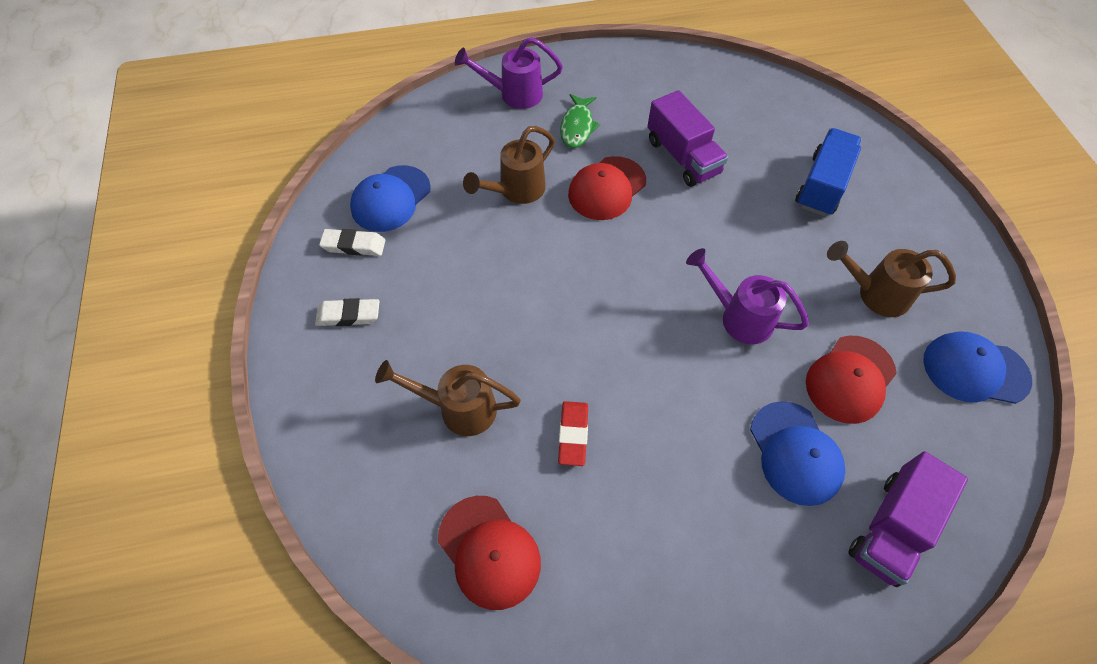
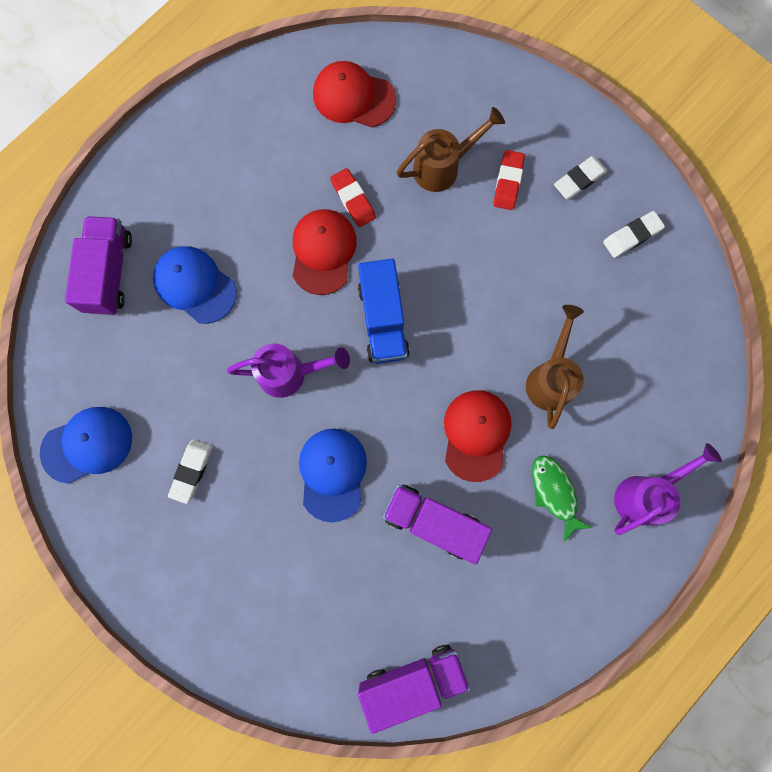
camera: 145 degrees right, 20 degrees up
blue cap [350,165,431,232] -> blue cap moved to [299,429,367,522]
blue truck [795,128,862,216] -> blue truck moved to [358,259,410,364]
red cap [806,336,897,424] -> red cap moved to [293,209,357,295]
brown watering can [827,241,956,317] -> white eraser [168,439,212,504]
none -> purple truck [358,645,470,734]
none -> red eraser [493,150,525,210]

